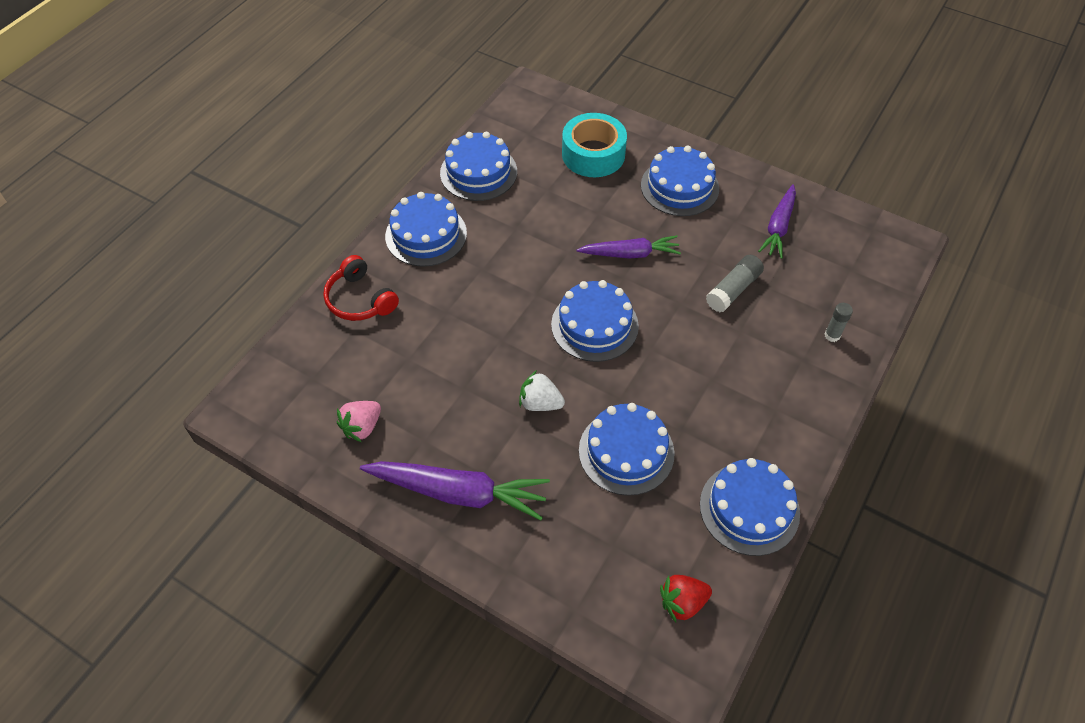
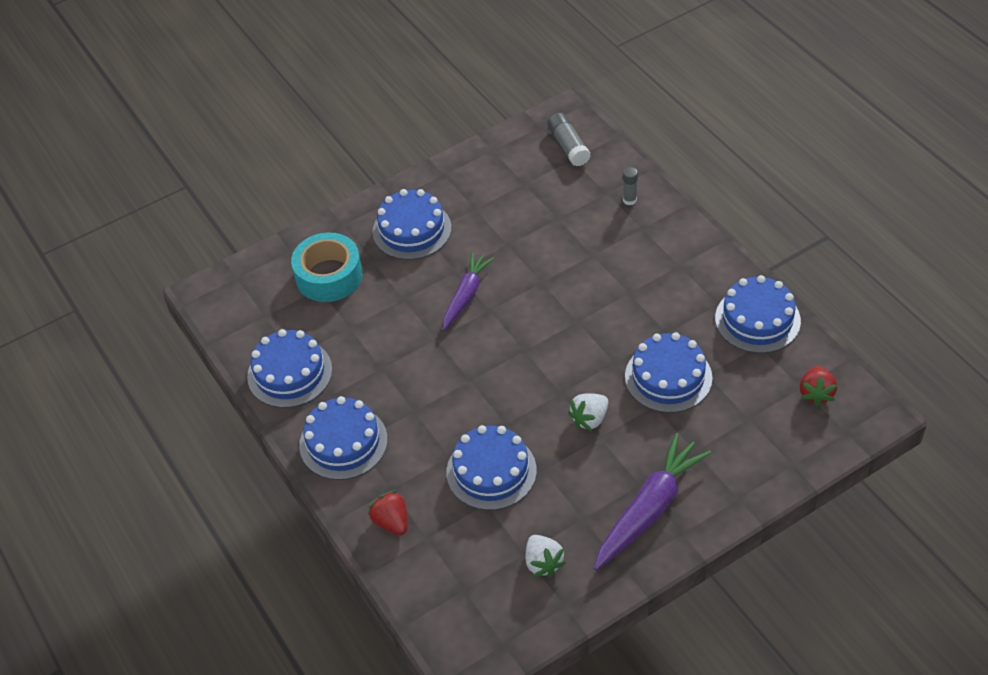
camera: 60 degrees left, 5 degrees down
red headphones [323,255,399,321] -> red strawberry [368,490,408,535]
pink strawberry [337,401,381,442] -> white strawberry [526,535,566,577]
blue cake [551,280,639,362] -> blue cake moved to [446,425,537,510]
grey glue stick [706,255,764,312] -> grey glue stick moved to [547,113,590,166]
purple carrot [758,184,796,259] -> none

